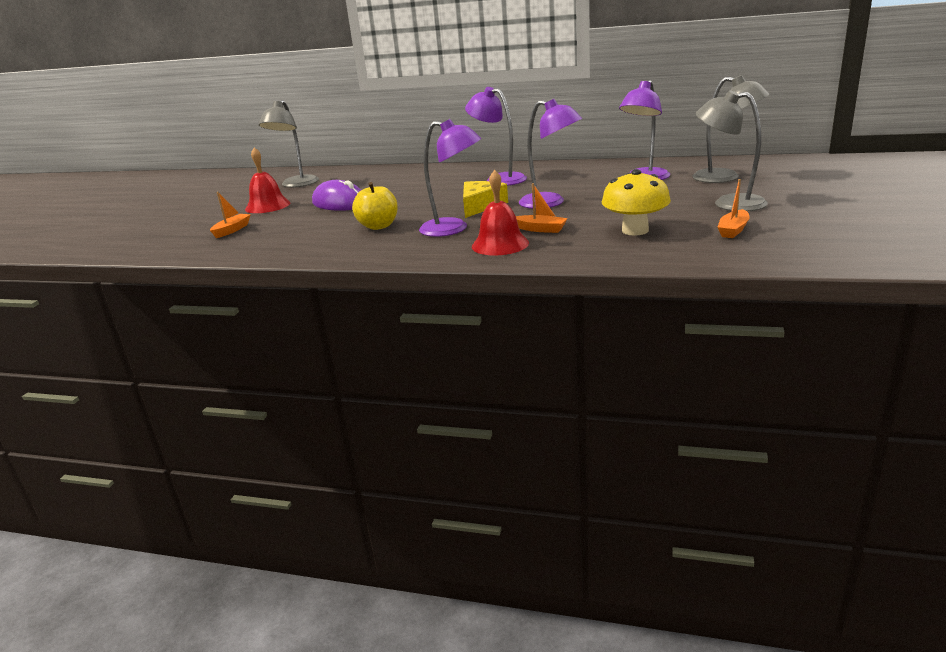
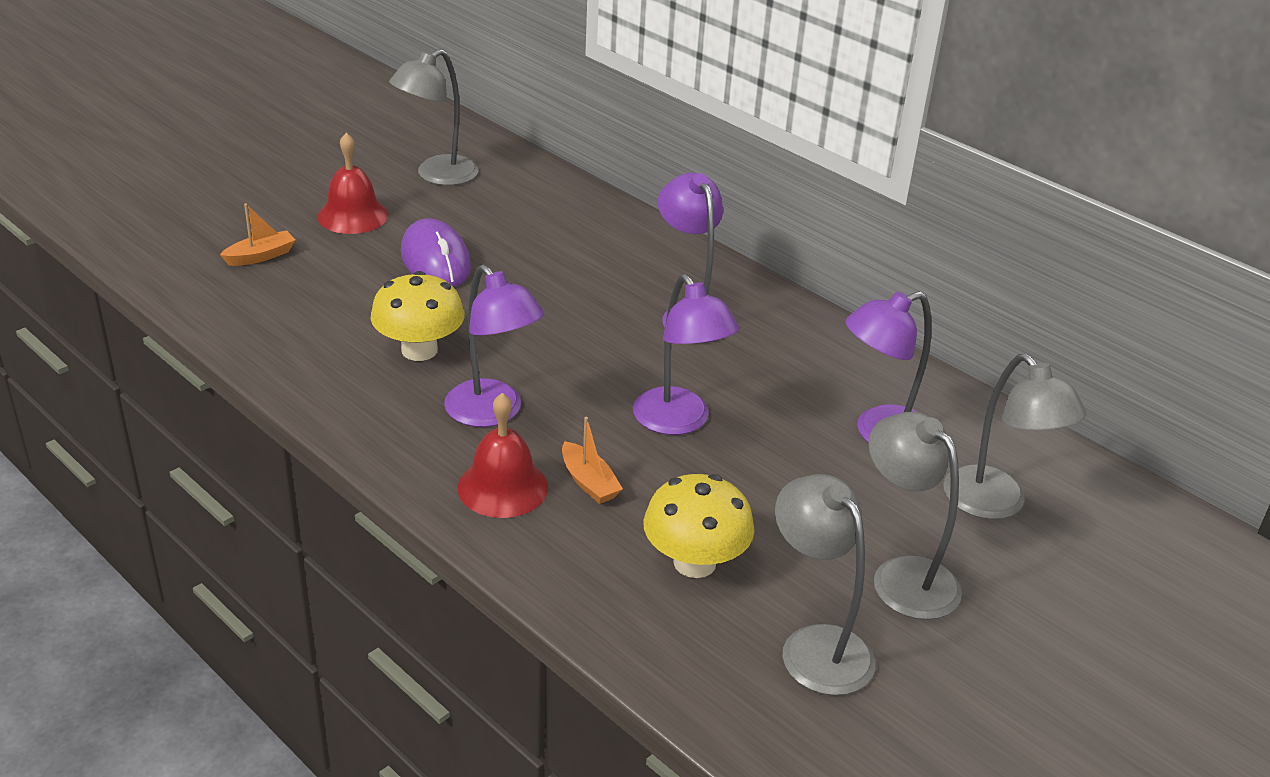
camera: 25 degrees right, 10 degrees up
yellow apple [352,182,398,230] -> yellow mushroom [371,271,465,361]
yellow cheese [463,181,508,218] -> none
orange boat [718,179,750,238] -> grey lamp [775,474,875,695]

